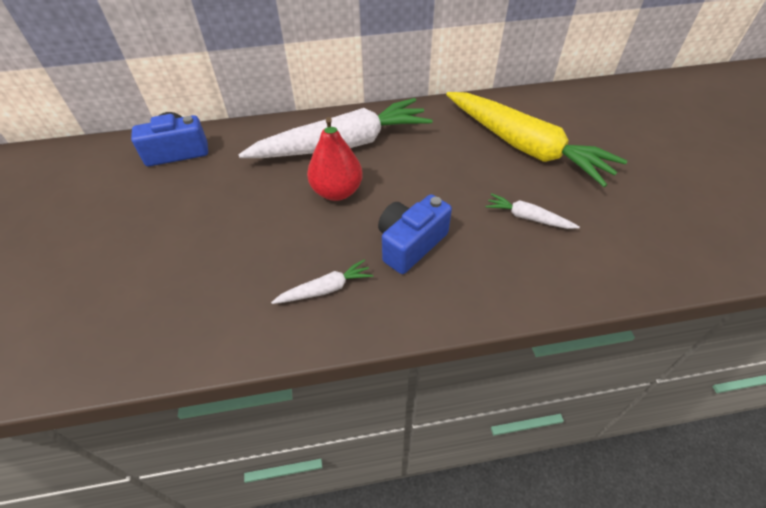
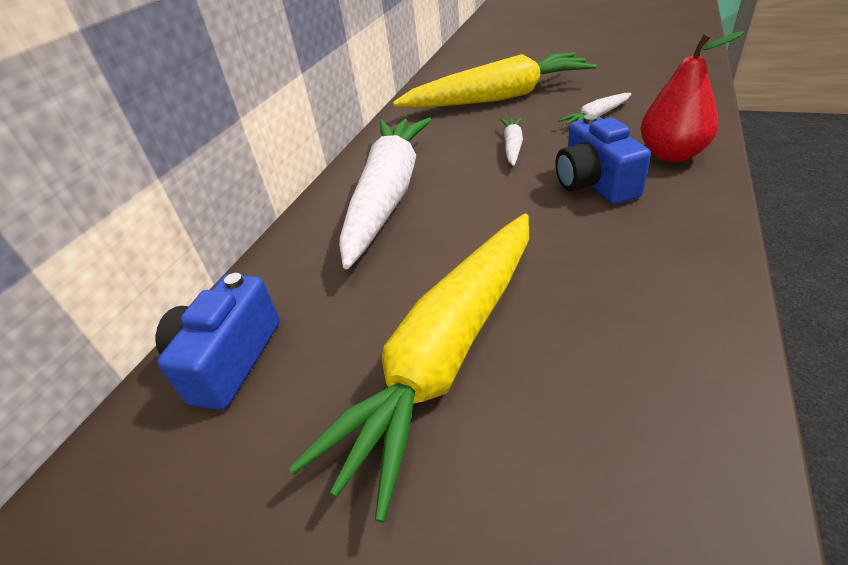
camera: 55 degrees left, 10 degrees down
white carrot [271,259,373,304] -> white carrot moved to [500,117,523,166]
red pear [307,117,363,201] -> red pear moved to [640,31,744,162]
none -> yellow carrot [289,214,529,523]

